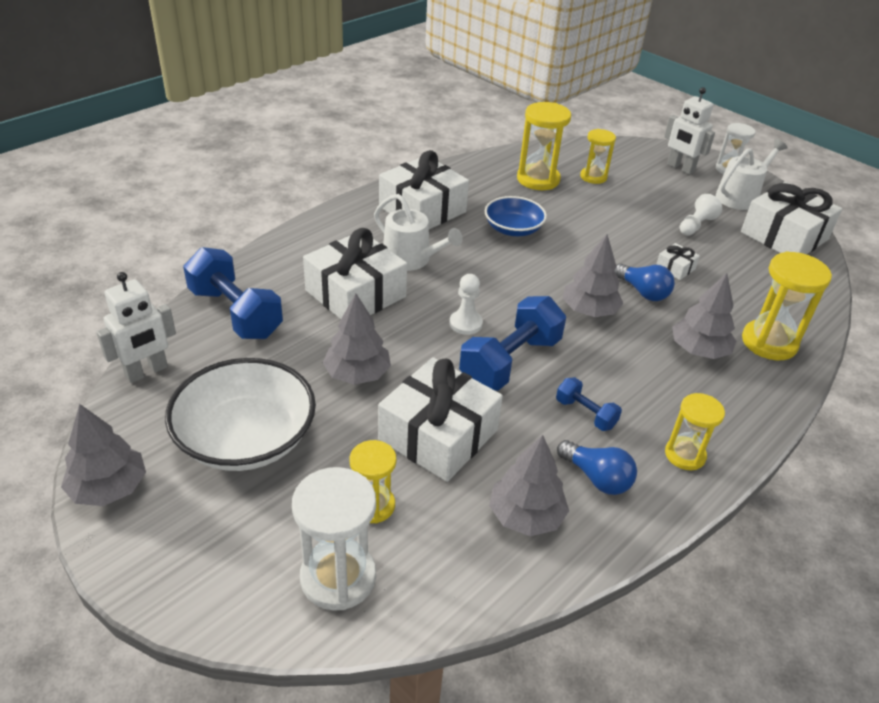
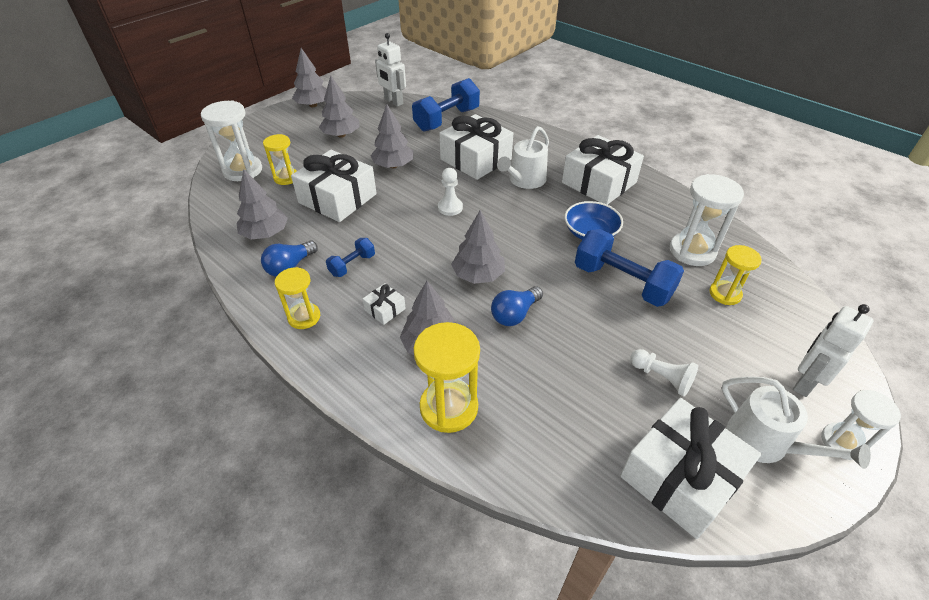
camera: 90 degrees right, 5 degrees up
white bowl [165,358,316,471] -> grey tree [319,75,360,138]
blue dumbbell [459,296,566,391] -> blue dumbbell moved to [575,229,684,307]
yellow hourglass [517,102,571,190] -> white hourglass [670,174,744,266]
white gift [656,243,700,280] -> white gift moved to [363,283,406,325]

